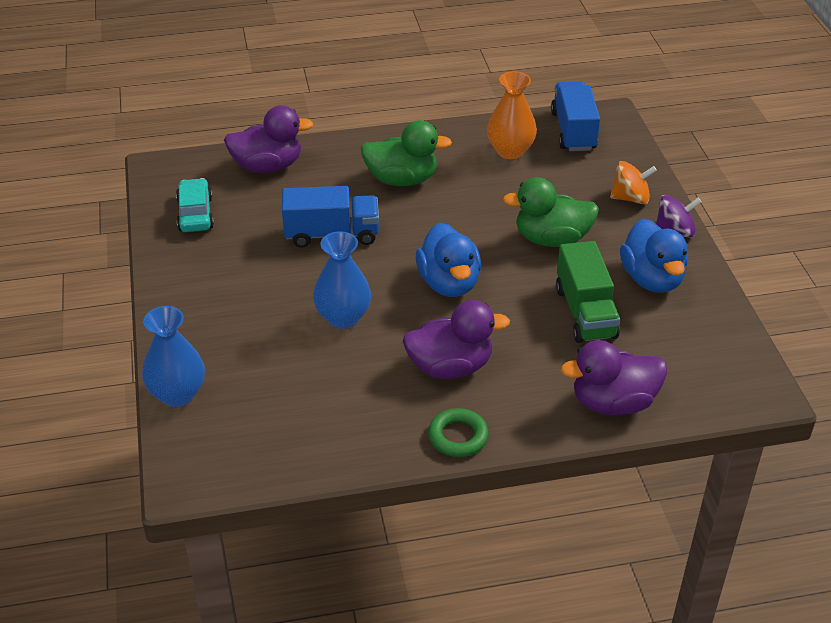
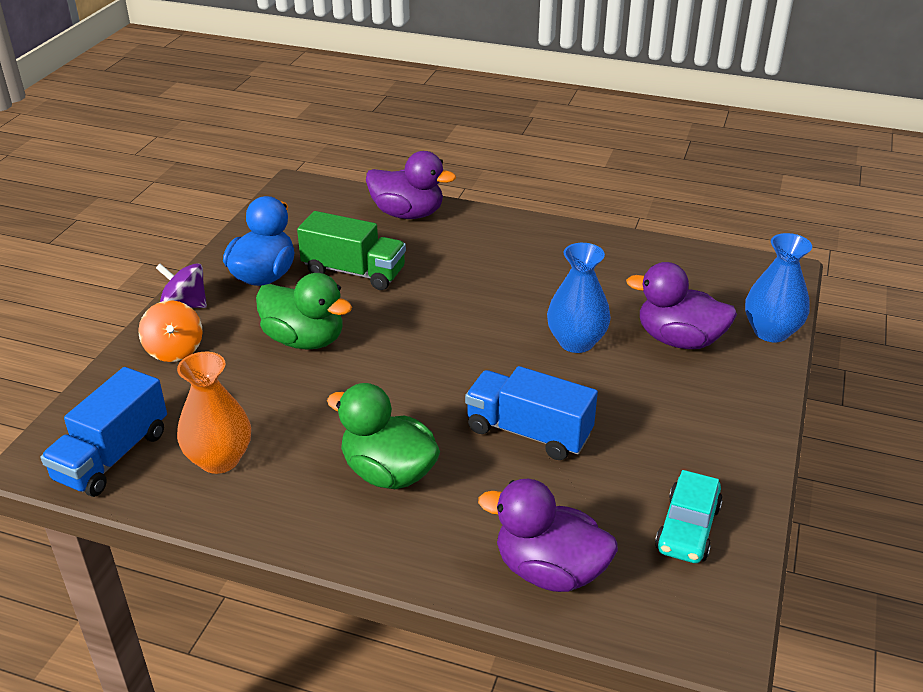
camera: 150 degrees left, 5 degrees down
purple duck [402,300,510,379] -> purple duck moved to [626,262,737,349]
blue duck [416,223,481,297] -> none
green ring [428,408,489,457] -> none
green truck [556,241,620,343] -> green truck turned 90 degrees clockwise [297,211,406,290]
orange spinning top [610,161,657,204] -> orange spinning top turned 135 degrees counterclockwise [138,300,203,362]

